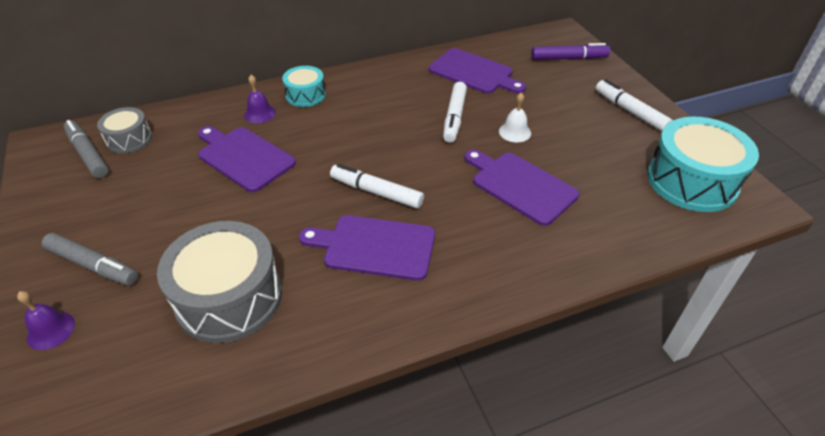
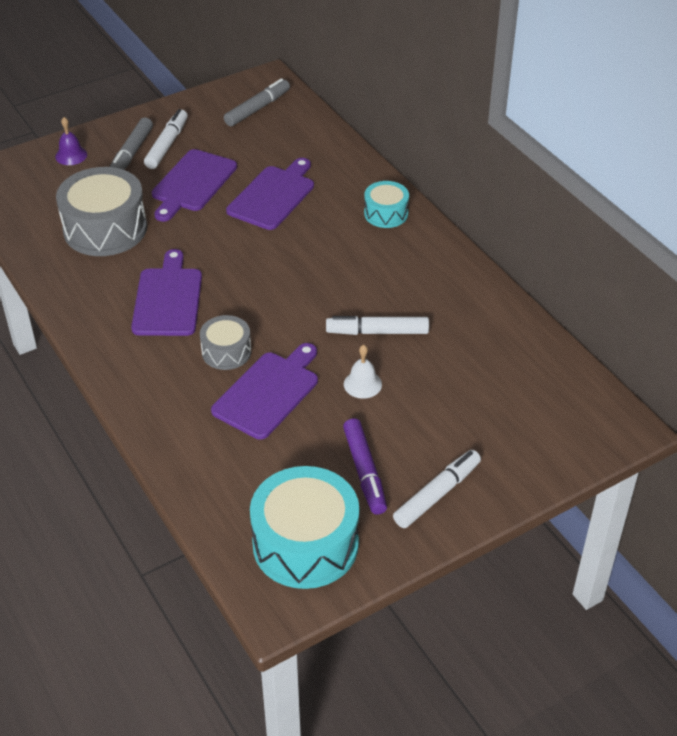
camera: 80 degrees right, 0 degrees up
grey drum [97,107,152,154] -> grey drum moved to [200,315,251,370]
purple bell [244,75,276,123] -> none
white marker [330,164,424,209] -> white marker moved to [144,109,188,169]
purple cutting board [429,48,526,94] -> purple cutting board moved to [152,149,237,222]
purple marker [531,43,610,60] -> purple marker moved to [343,418,387,515]

